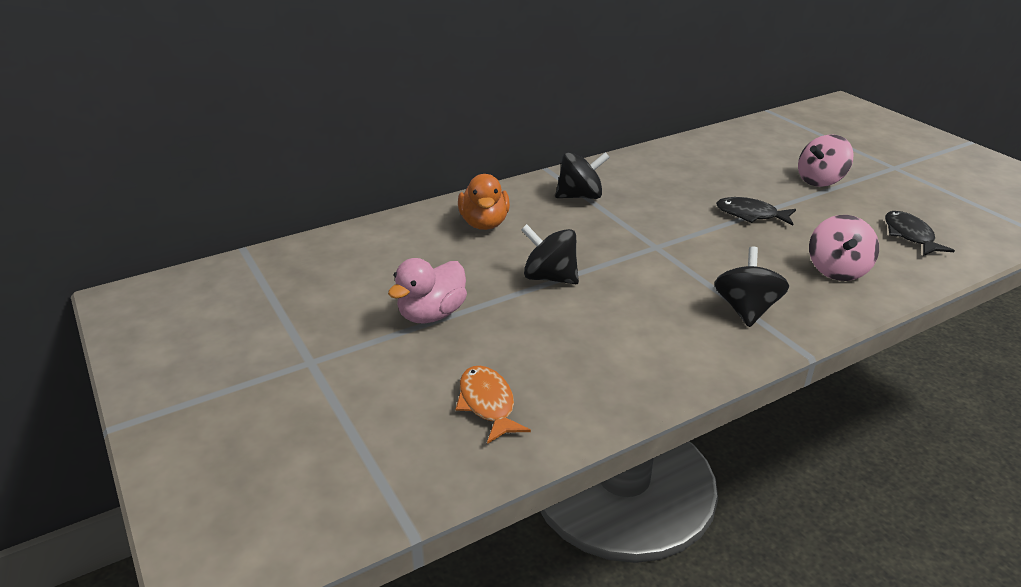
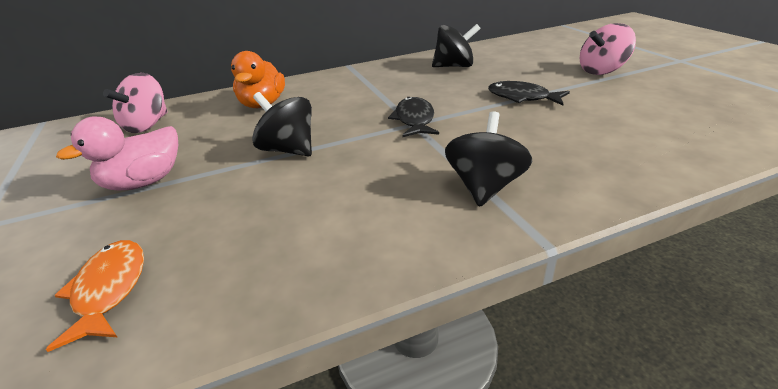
camera: 10 degrees right, 0 degrees up
black spinning top [555,152,610,199] -> black spinning top moved to [432,24,481,67]
pink spinning top [809,215,879,281] -> pink spinning top moved to [103,73,168,133]
black fish [885,211,955,256] -> black fish moved to [388,97,439,138]

